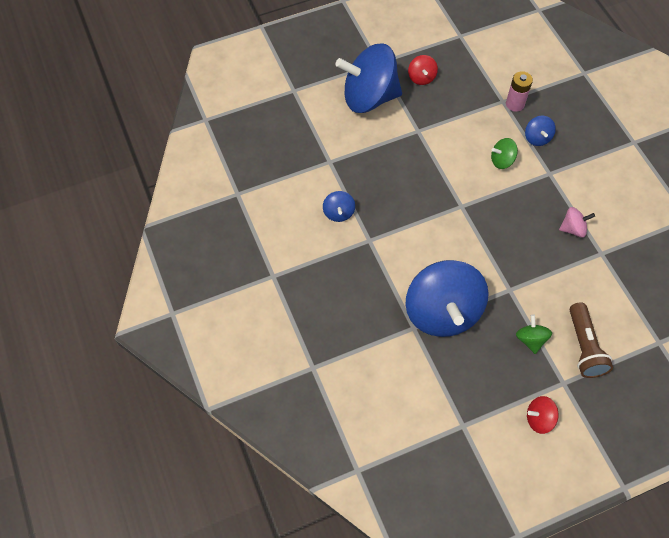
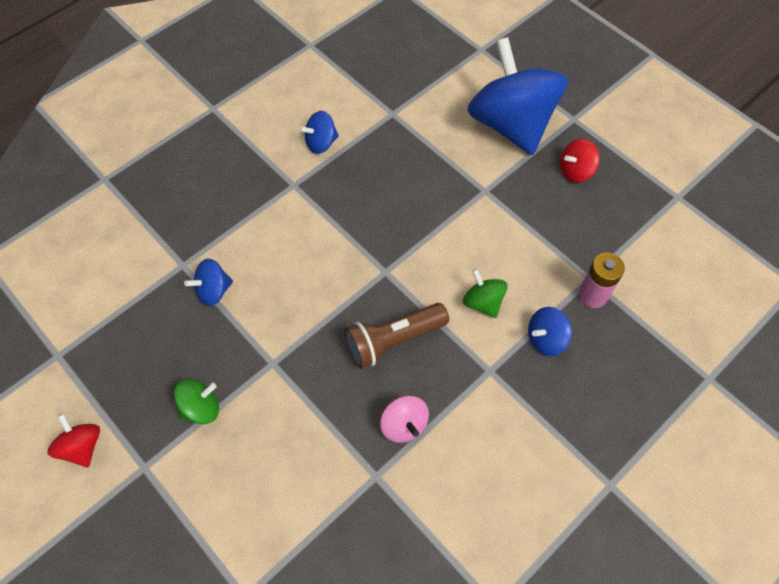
camera: 70 degrees right, 0 degrees up
blue spinning top [406,260,489,337] -> blue spinning top [184,259,233,306], size x0.42
brown flashlight [570,302,613,378] -> brown flashlight moved to [344,303,449,369]

